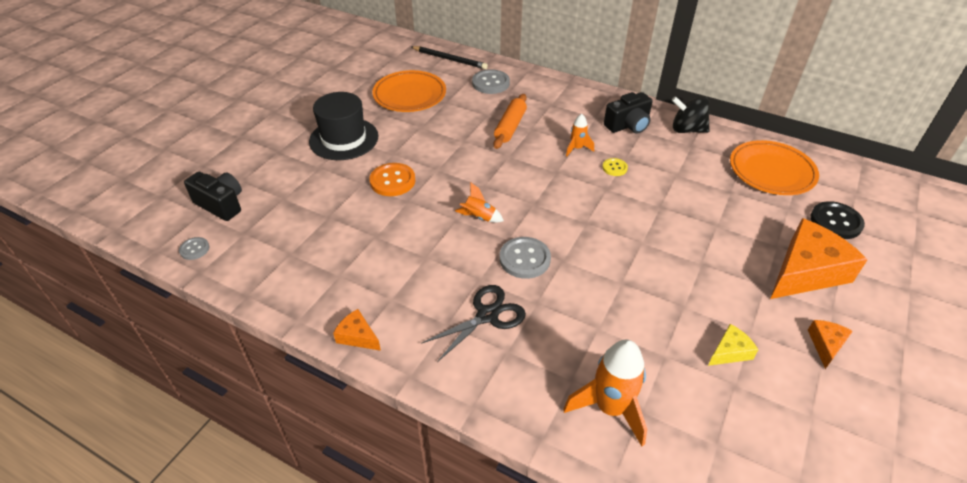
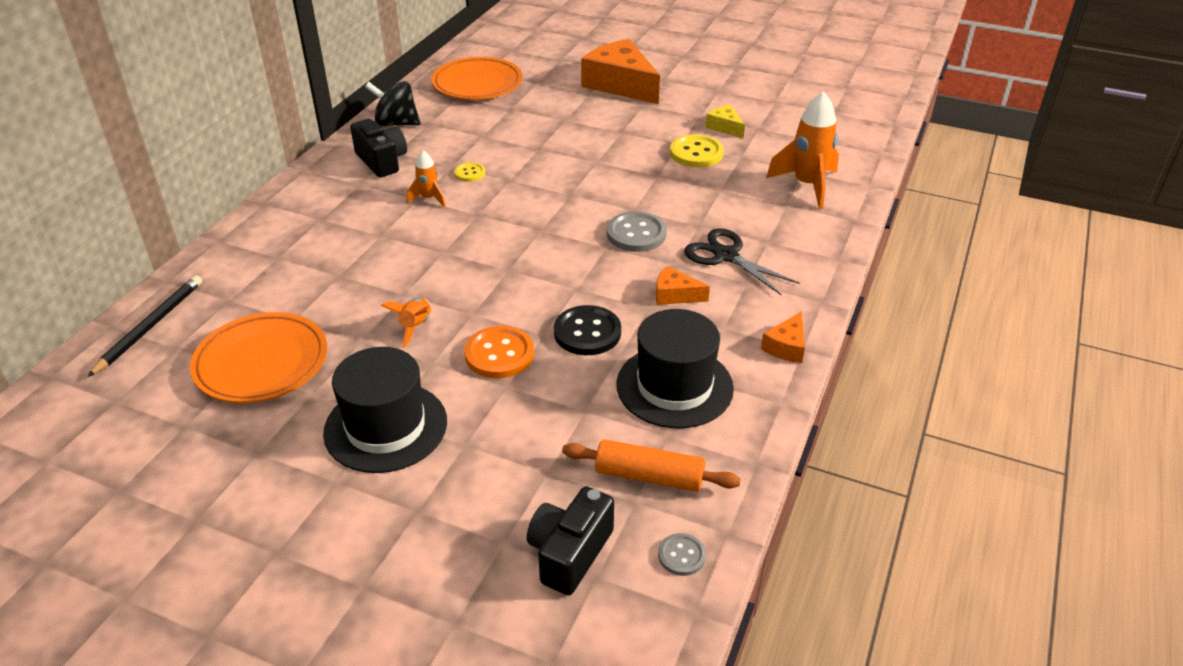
camera: 95 degrees left, 5 degrees down
orange rocket [455,182,504,223] -> orange rocket moved to [381,298,431,347]
grey button [472,69,510,94] -> none
orange rolling pin [493,94,527,149] -> orange rolling pin moved to [562,439,741,492]
black spinning top [672,96,710,133] -> black spinning top turned 90 degrees clockwise [365,81,420,127]
orange cheese [808,320,853,369] -> orange cheese moved to [656,266,710,305]
black button [810,201,865,239] -> black button moved to [554,305,621,355]
none -> black hat [616,309,734,428]
none -> yellow button [670,134,724,167]

